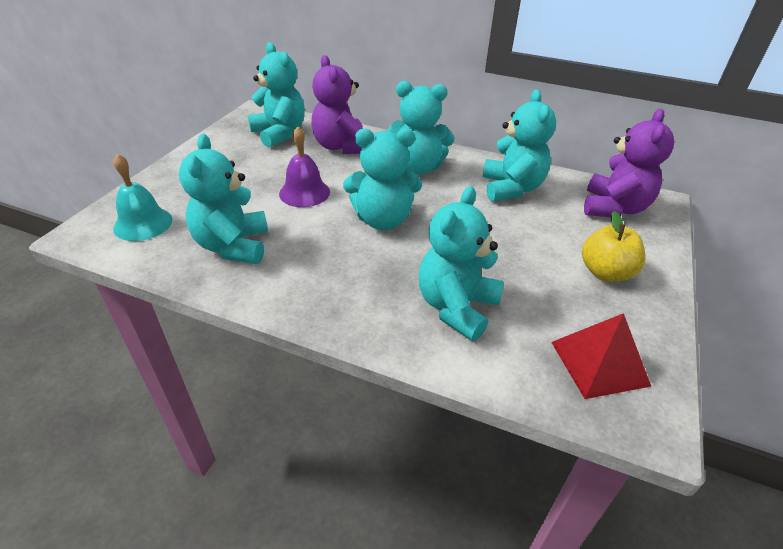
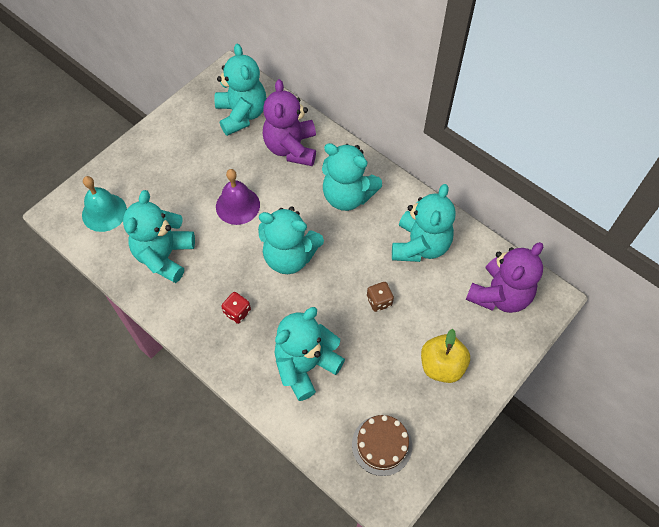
camera: 20 degrees right, 20 degrees up
red pyramid [551,313,651,399] -> brown cake [352,415,412,476]
none -> red dice [221,292,251,324]
none -> brown dice [367,282,394,312]

